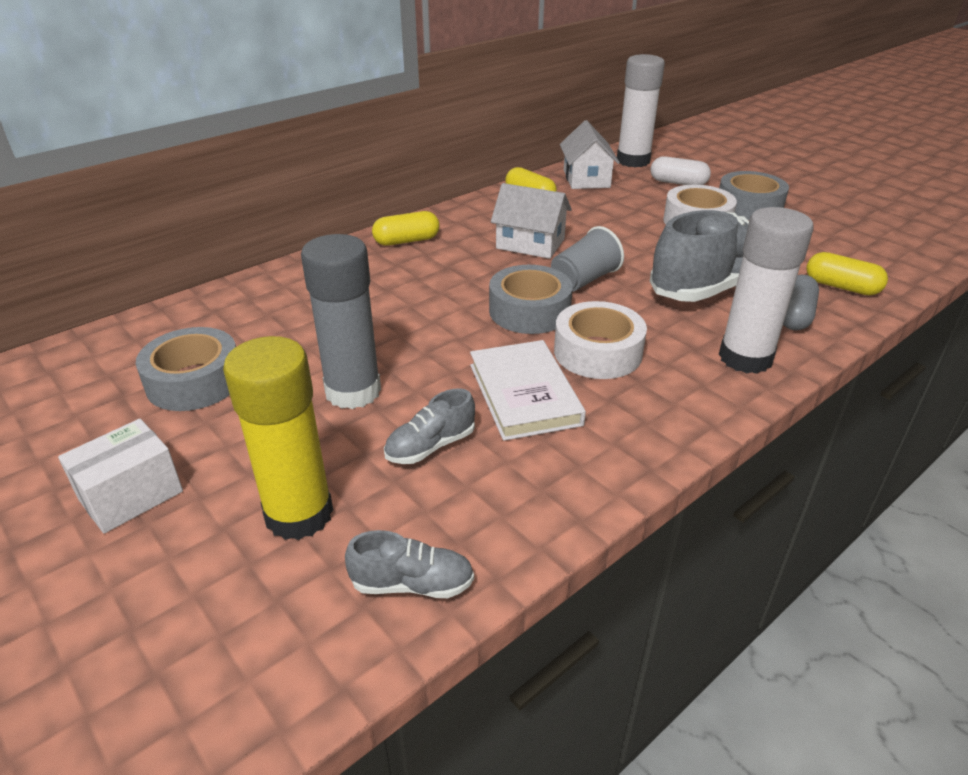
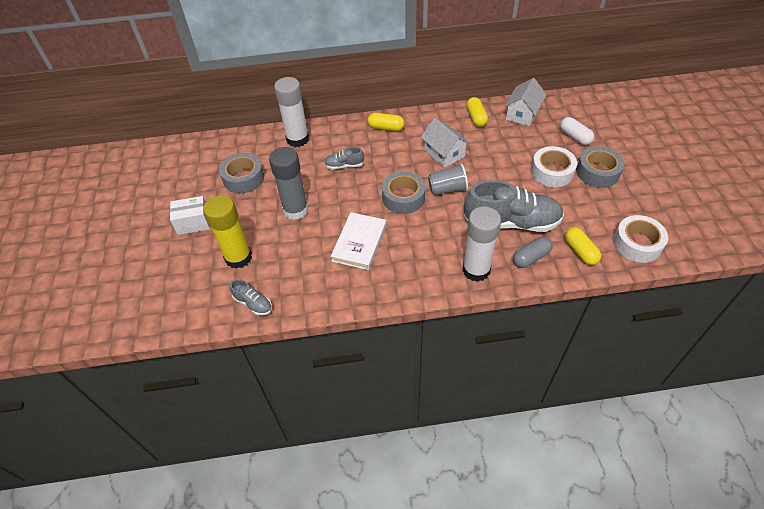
camera: 35 degrees right, 15 degrees up
grey shoe [384,388,475,464] -> grey shoe moved to [324,147,364,169]
white tape [554,301,647,379] -> white tape moved to [613,215,668,263]
white glue stick [617,54,665,167] -> white glue stick moved to [274,77,309,147]

